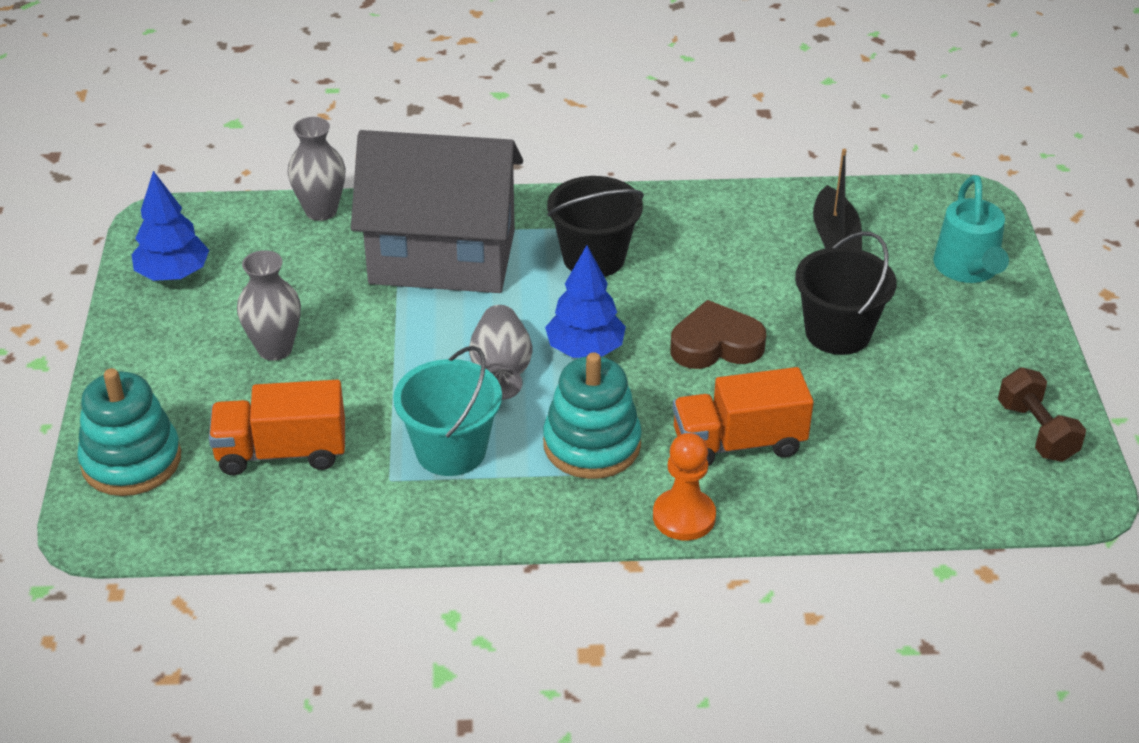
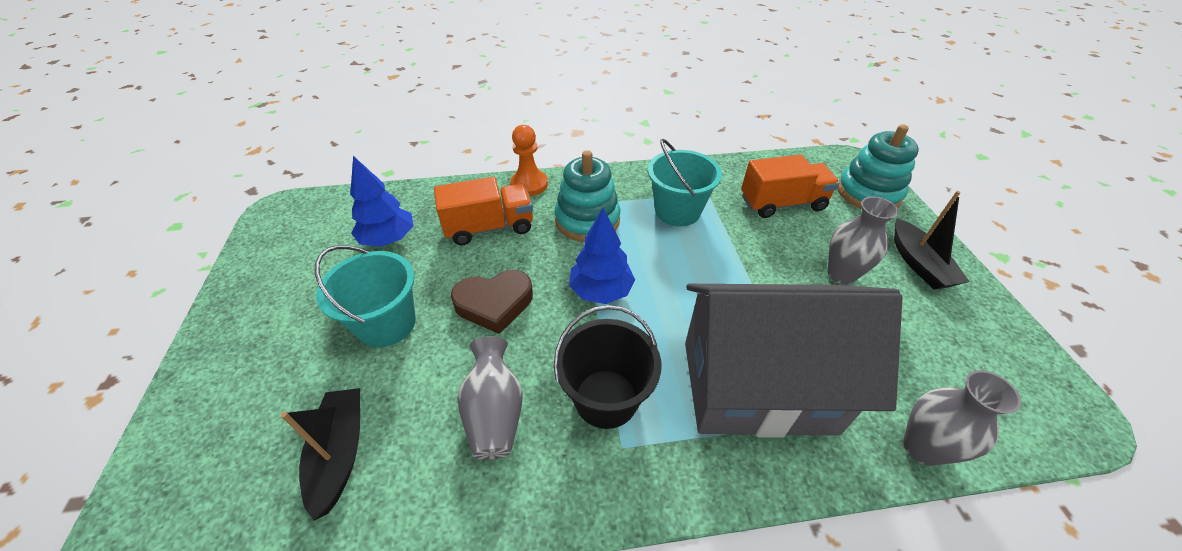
camera: 175 degrees right, 5 degrees up
blue tree [132,171,209,281] -> blue tree moved to [350,156,414,247]
grey vase [469,305,532,400] -> grey vase moved to [458,336,523,460]
black bucket [795,231,896,355] -> turquoise bucket [315,245,416,347]
turquoise watering can [933,175,1009,283] -> none
brown dumbbell [998,367,1086,462] -> none
none -> black boat [894,191,970,289]

